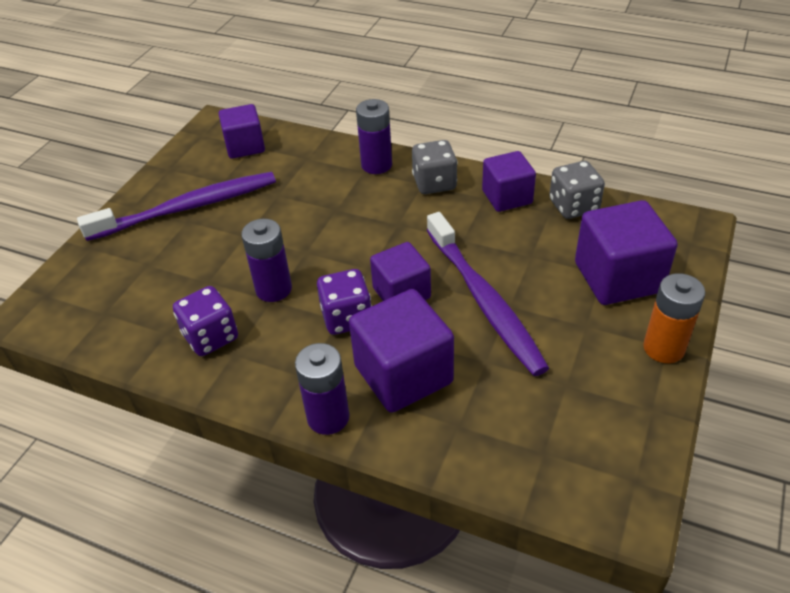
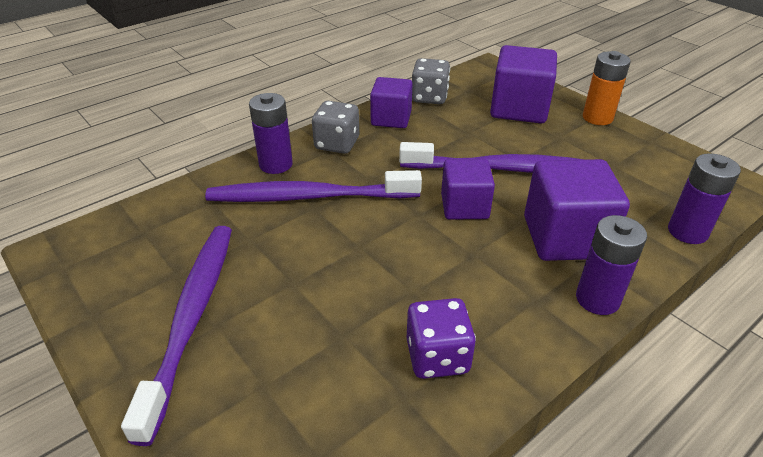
camera: 65 degrees left, 5 degrees down
purple cube [219,104,265,159] -> none
purple battery [241,219,292,302] -> purple battery moved to [668,153,741,244]
purple dice [317,269,372,335] -> none
none -> purple toothbrush [205,170,422,202]

